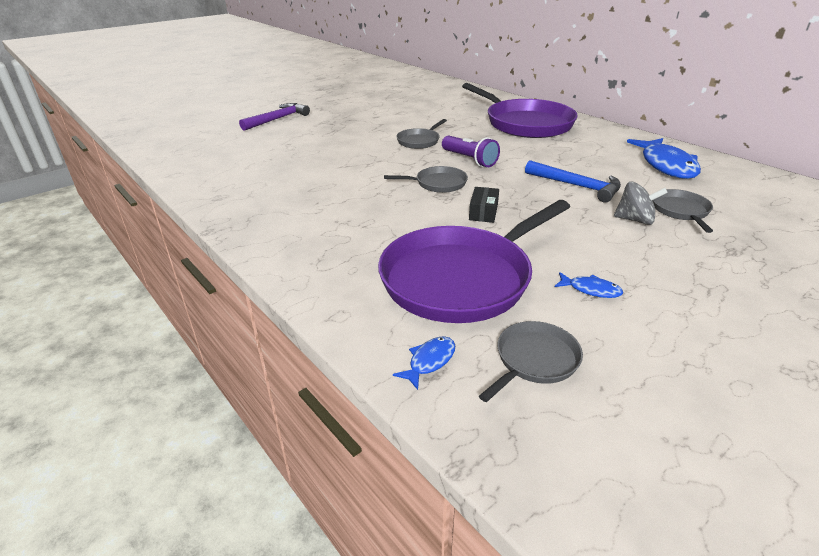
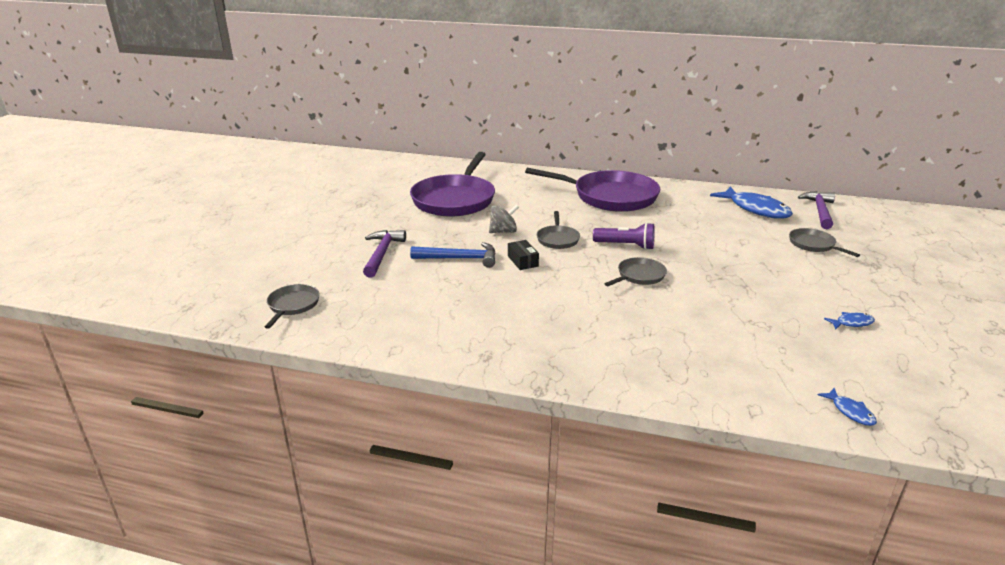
camera: 35 degrees left, 5 degrees down
purple pan [378,200,570,323] -> purple pan moved to [410,152,495,217]
blue fish [393,337,456,390] -> blue fish turned 150 degrees clockwise [818,388,877,426]
black box [469,187,499,223] -> black box moved to [508,240,539,270]
grey pan [479,321,583,402] -> grey pan moved to [265,284,320,329]
blue hammer [525,160,621,203] -> blue hammer moved to [410,242,496,268]
grey spinning top [614,181,668,225] -> grey spinning top moved to [489,205,519,233]
none -> purple hammer [798,191,835,229]

